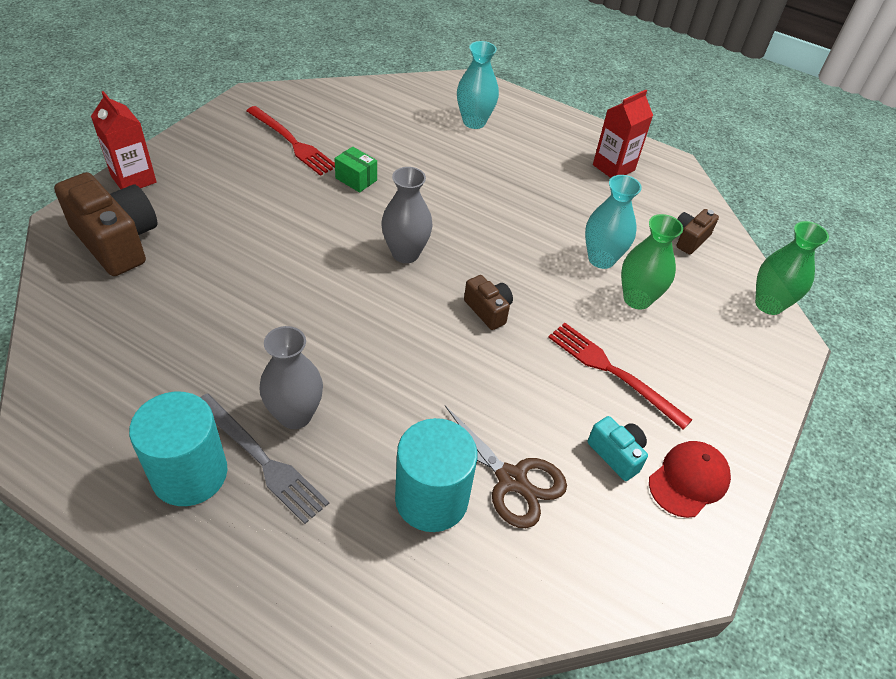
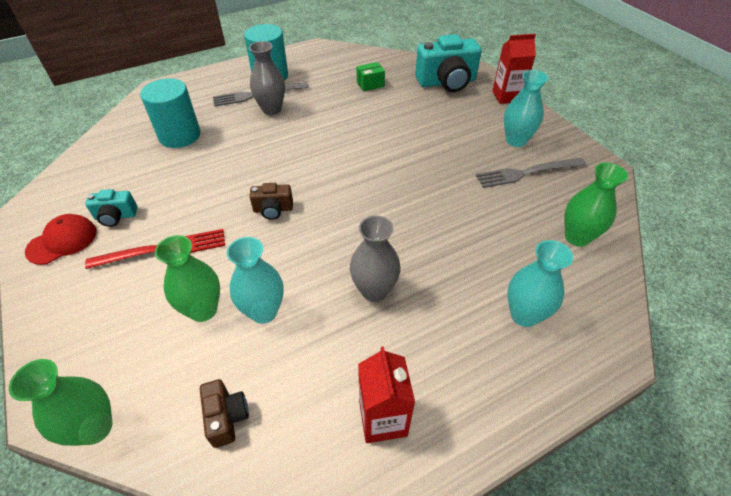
camera: 125 degrees right, 0 degrees up
brown camera [54,172,158,276] -> turquoise camera [415,34,482,92]
red fork [246,106,335,176] -> grey fork [476,158,586,188]
green box [334,146,377,193] -> green box moved to [357,62,385,91]
grey vase [381,167,433,263] -> grey vase moved to [350,216,401,302]
brown scissors [445,405,567,528] -> none
red cap [649,441,731,518] -> red cap turned 120 degrees counterclockwise [25,214,96,265]
none -> turquoise vase [504,70,548,147]
none -> green vase [564,163,628,247]

